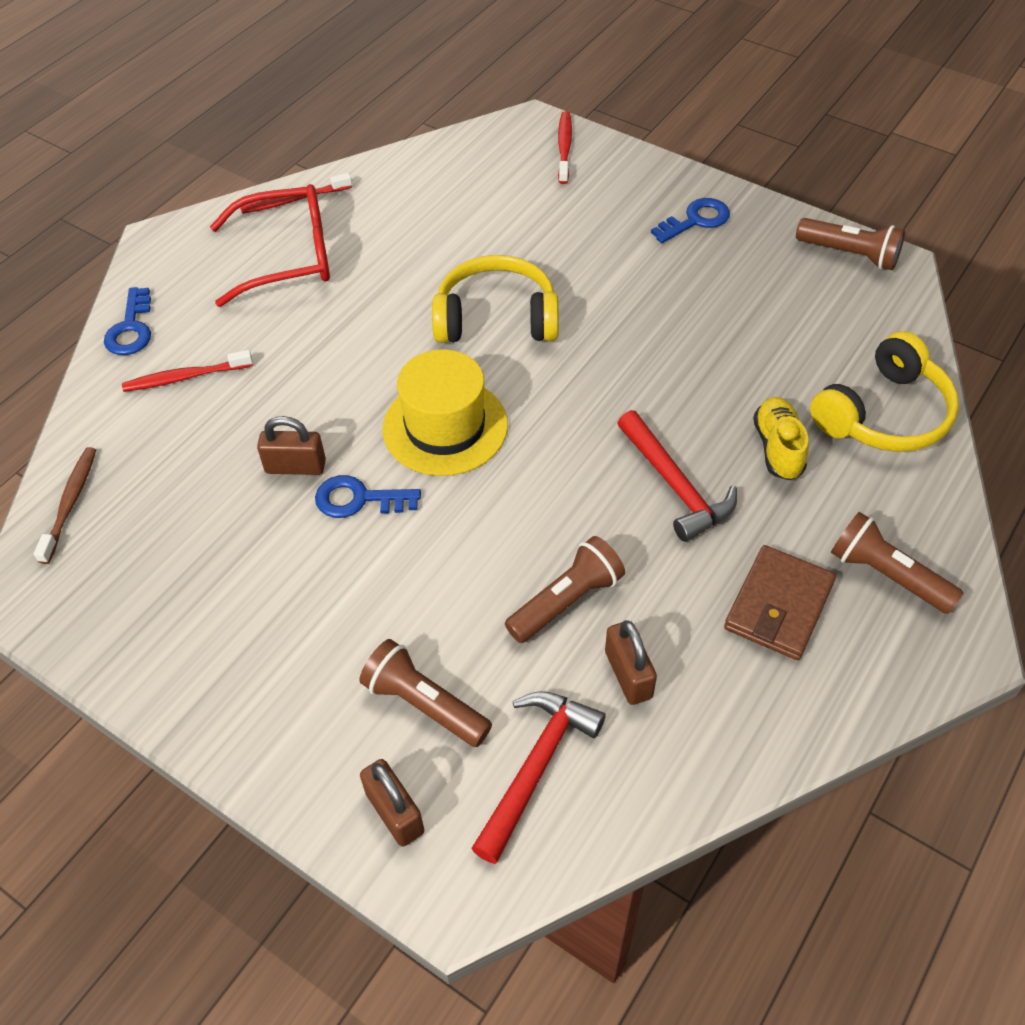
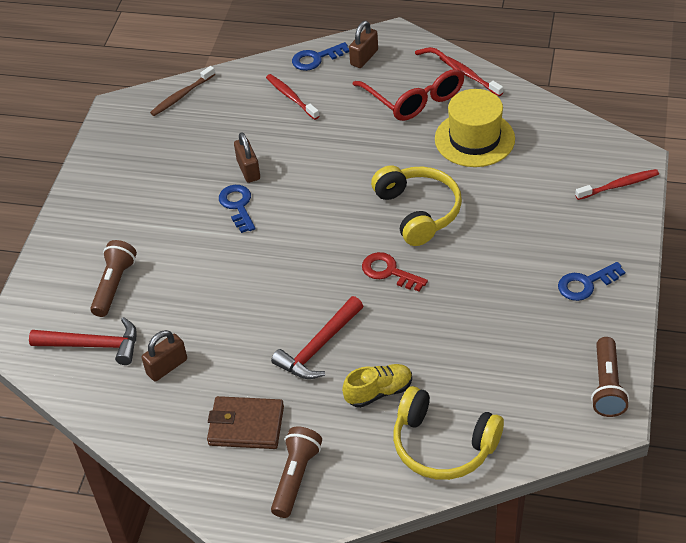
camera: 70 degrees right, 5 degrees down
brown toothbrush [34,447,96,564] -> brown toothbrush turned 150 degrees clockwise [150,66,215,116]
brown padlock [360,759,424,847] -> brown padlock moved to [349,21,378,68]
yellow hat [382,349,508,476] -> yellow hat moved to [435,89,515,167]
brown flashlight [505,536,625,643] -> none
blue key [651,198,730,243] -> blue key turned 120 degrees clockwise [558,262,625,301]
none -> red key [362,252,428,292]

